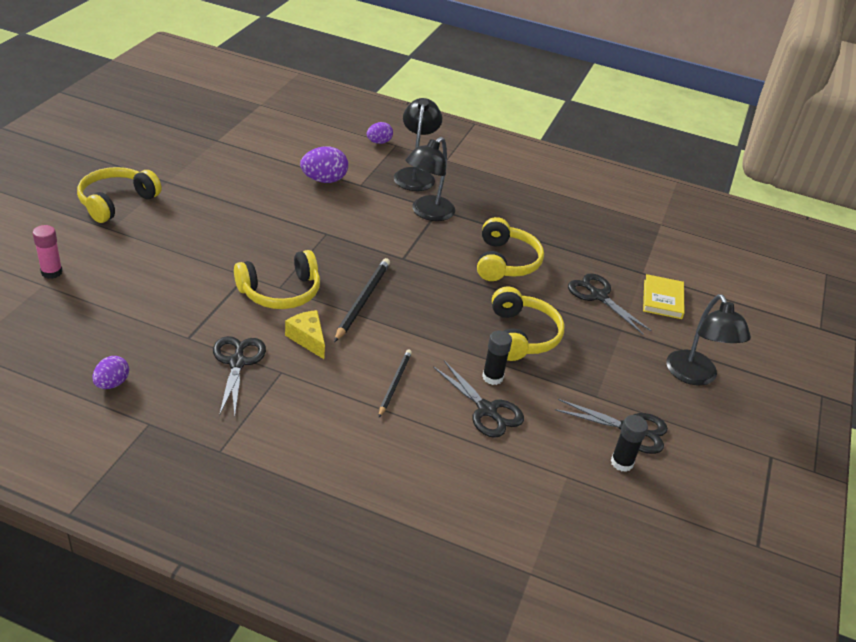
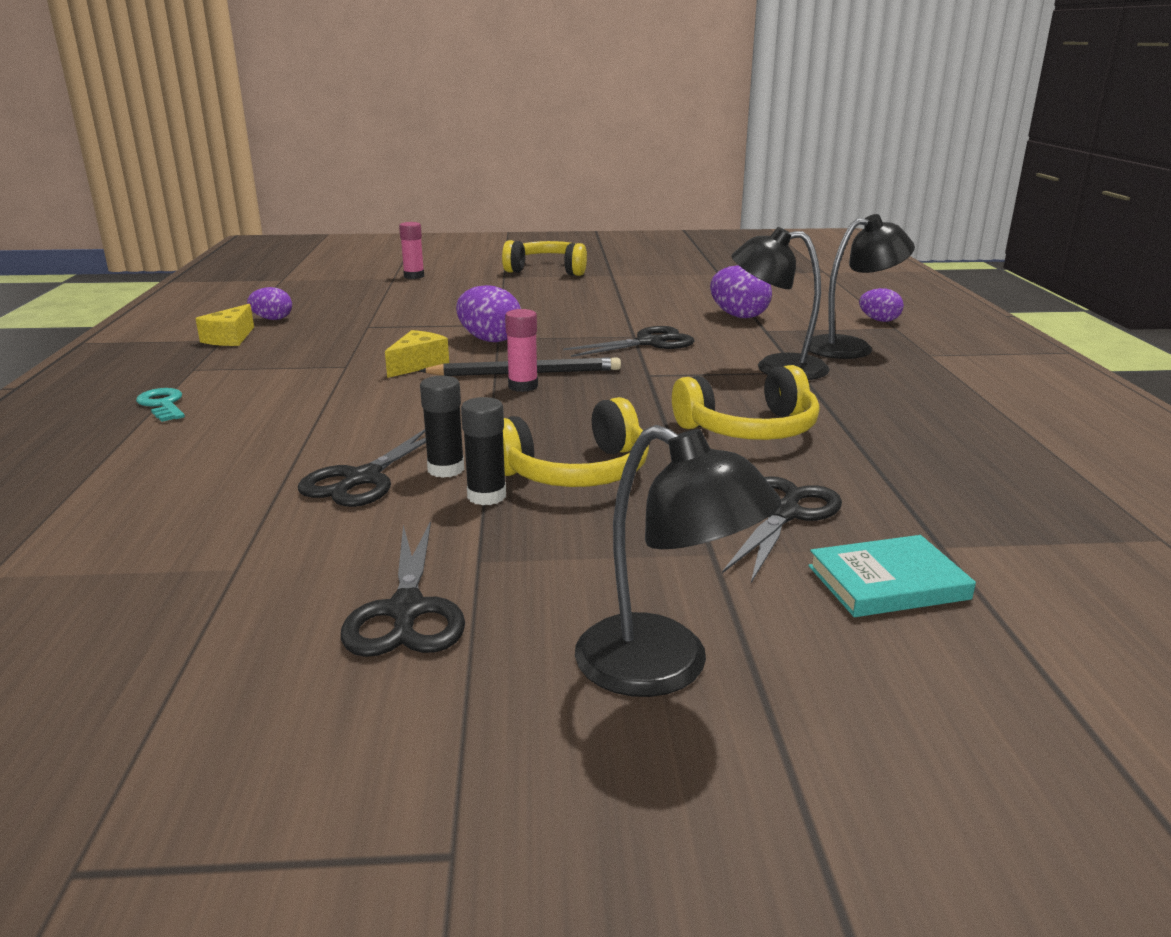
camera: 70 degrees right, 15 degrees down
black scissors [213,336,266,416] -> black scissors moved to [563,326,695,357]
yellow headphones [234,250,320,309] -> purple egg [456,285,521,342]
black pencil [379,350,412,417] -> none
black glue stick [611,415,648,472] -> black glue stick moved to [461,397,506,505]
yellow book [643,274,685,319] -> turquoise book [808,535,976,617]
black lamp [666,294,751,386] -> black lamp turned 105 degrees counterclockwise [575,425,781,697]
none -> turquoise key [136,388,185,422]
none -> yellow cheese [195,304,254,346]
none -> pink glue stick [505,309,538,392]

